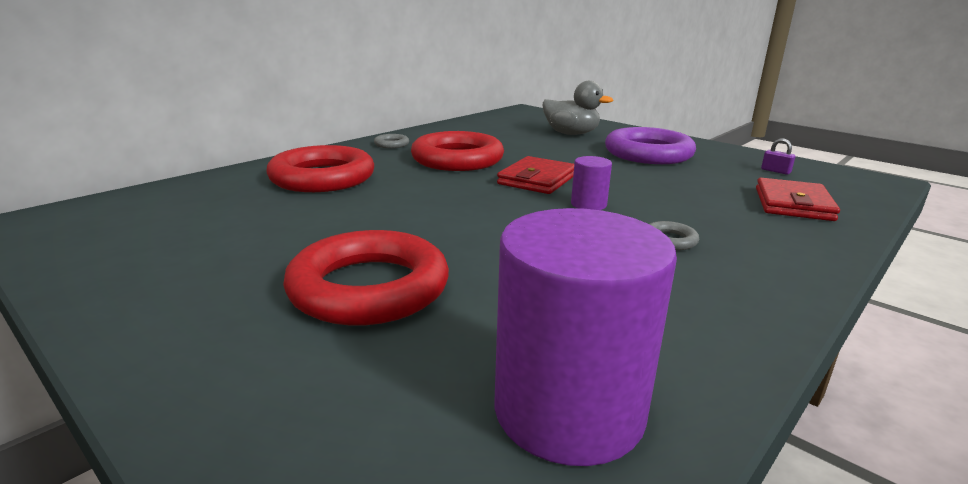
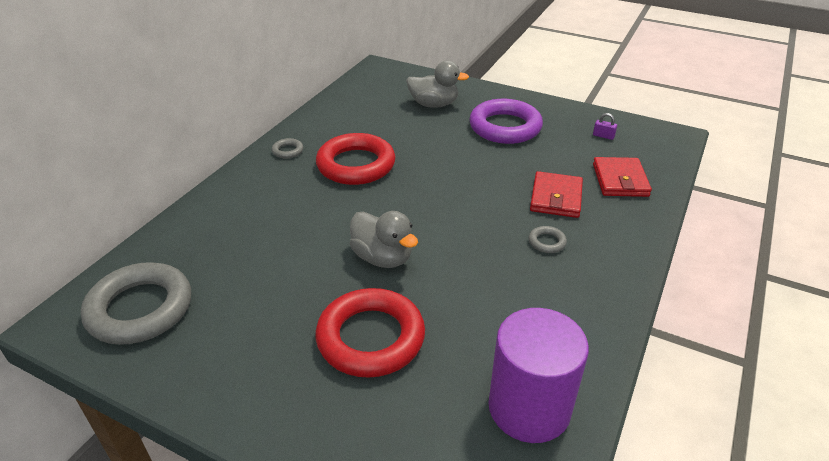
camera: 15 degrees left, 15 degrees up
red ring [266,145,374,192] -> none
red wallet [497,156,574,194] -> red wallet moved to [530,171,583,218]
purple cylinder [571,156,612,210] -> none
none -> grey ring [81,262,191,345]
none -> grey duck [350,211,418,268]

